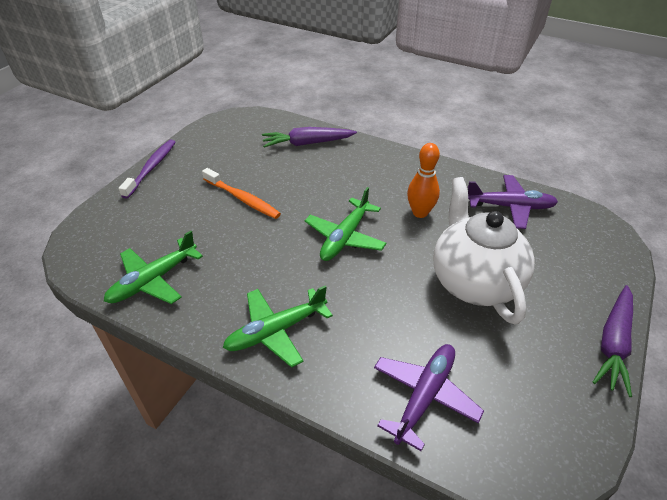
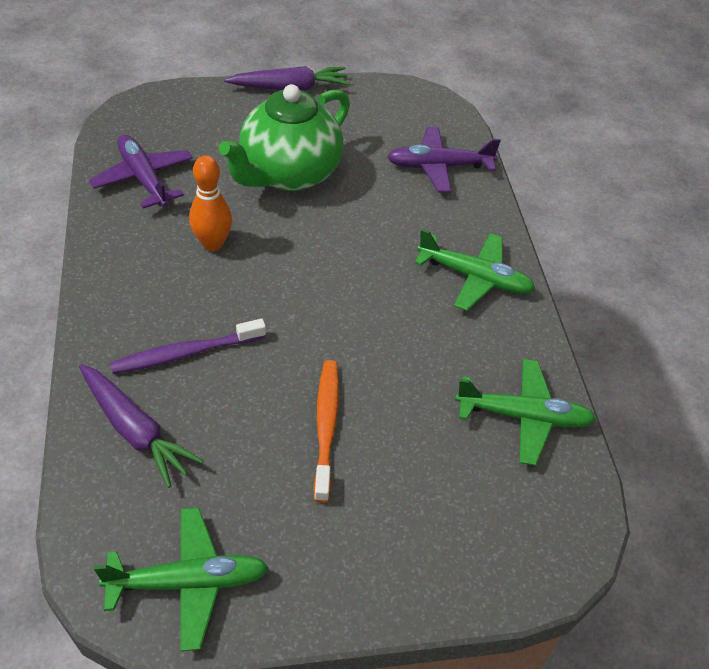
camera: 130 degrees left, 5 degrees up
purple toothbrush [118,139,175,199] -> purple toothbrush moved to [110,319,266,374]
green plane [305,187,387,261] -> green plane moved to [94,507,269,651]
white teapot [433,177,535,325] -> green teapot [219,84,350,191]

